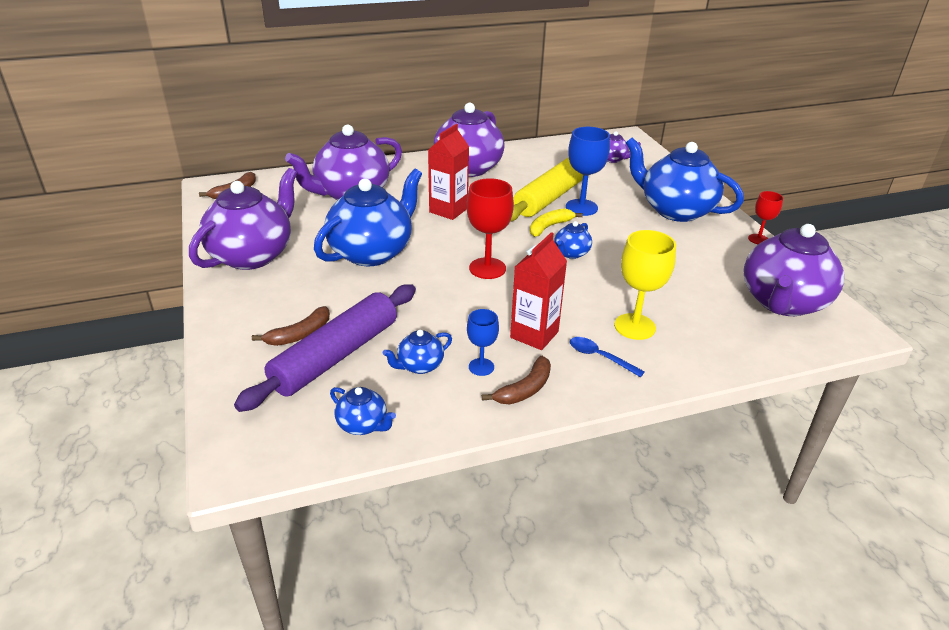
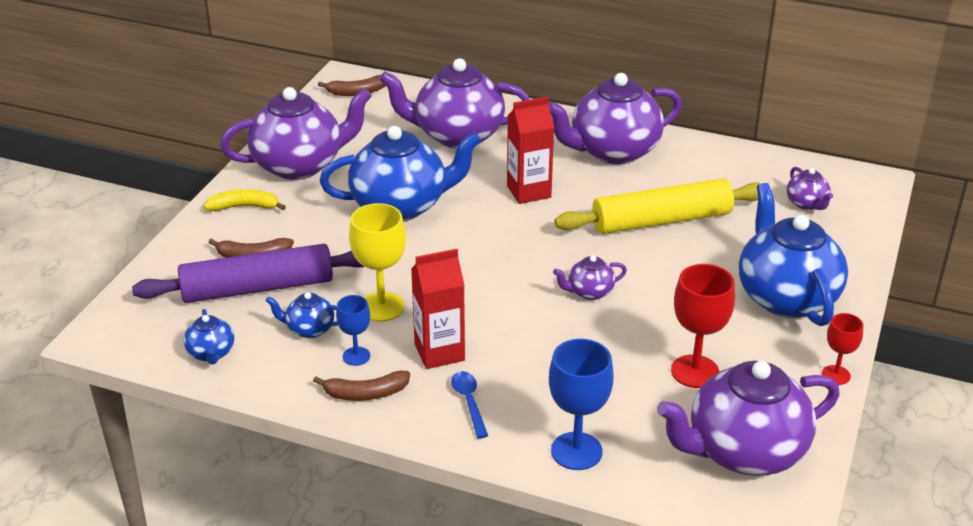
camera: 40 degrees right, 0 degrees up
red goblet [467,178,514,279] -> red goblet moved to [671,264,735,388]
yellow banana [530,208,583,237] -> yellow banana moved to [204,189,286,211]
blue teapot [554,221,592,259] -> purple teapot [553,255,627,300]
blue goblet [566,127,610,216] -> blue goblet moved to [549,339,614,470]
yellow goblet [614,230,676,340] -> yellow goblet moved to [349,203,406,322]

